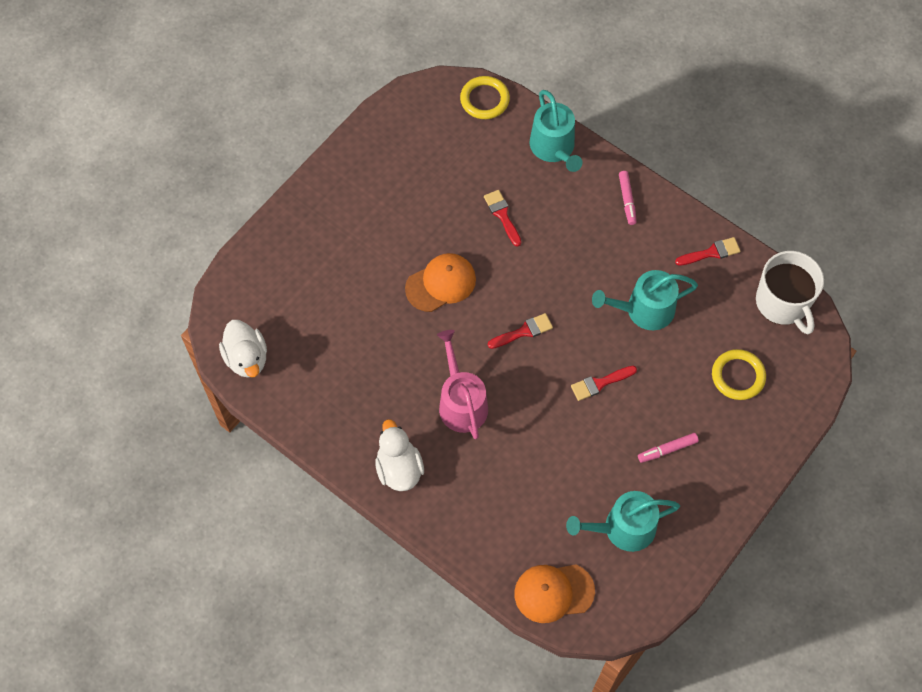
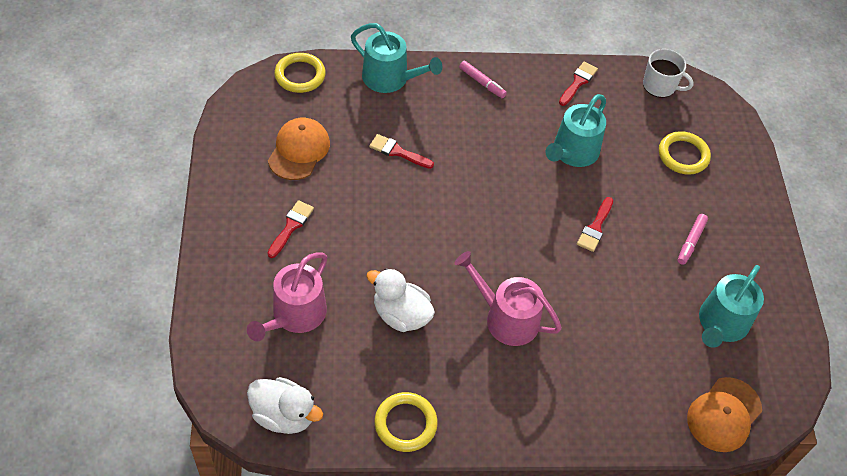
camera: 45 degrees left, 10 degrees down
white duck [375,419,424,491] -> white duck moved to [366,268,435,332]
orange cap [405,253,476,312] -> orange cap moved to [268,118,330,180]
red brush [488,313,553,349] -> red brush moved to [267,200,314,258]
white mug [756,251,824,334] -> white mug [643,49,694,98], size x0.66
none -> pink watering can [247,252,327,342]
none -> yellow ring [375,392,438,452]

